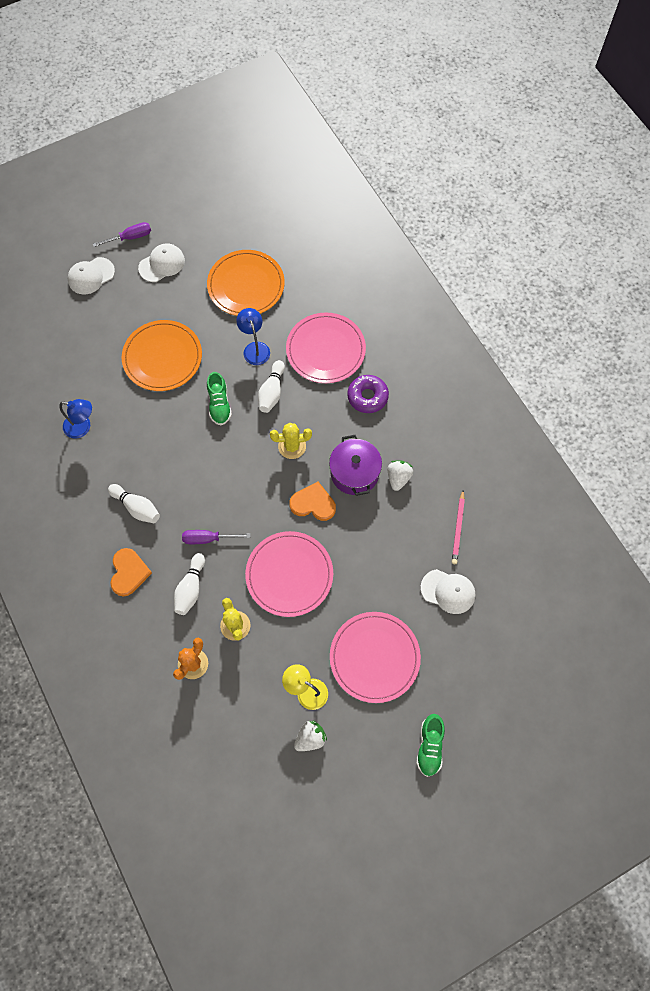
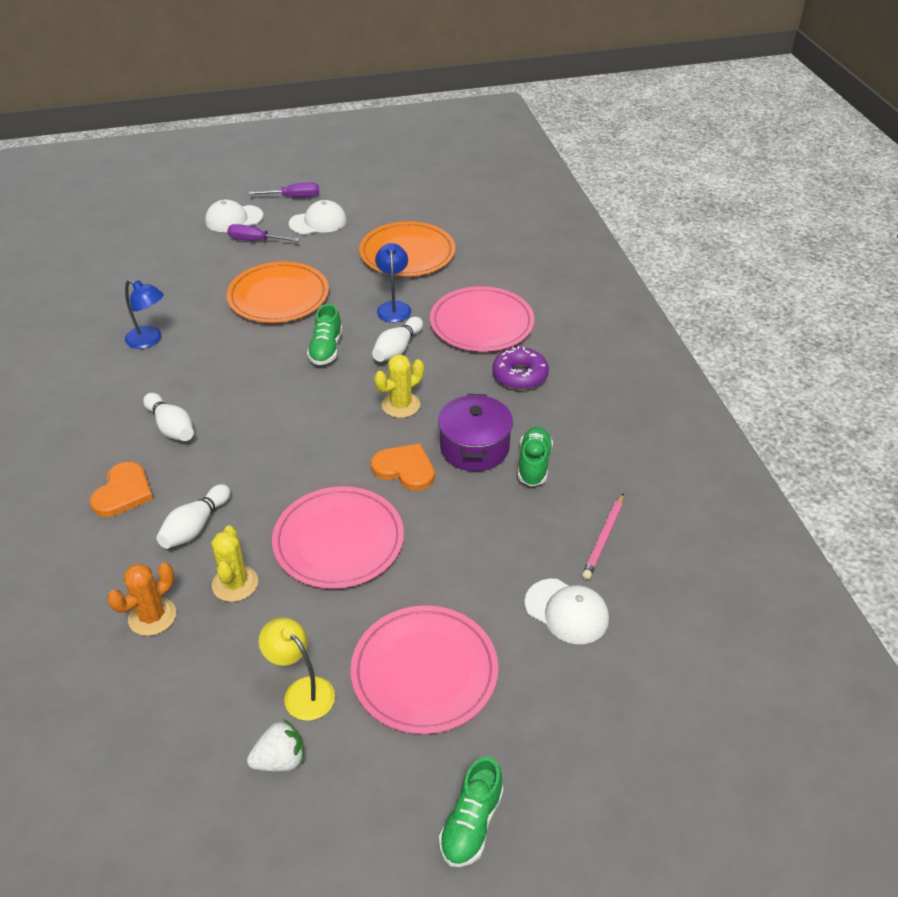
camera: 15 degrees right, 25 degrees down
purple screwdriver [182,530,250,544] -> purple screwdriver moved to [227,224,300,242]
yellow cactus [270,423,312,459] -> yellow cactus turned 45 degrees counterclockwise [374,354,424,418]
white strawberry [388,460,413,491] -> green shoe [518,427,553,487]

